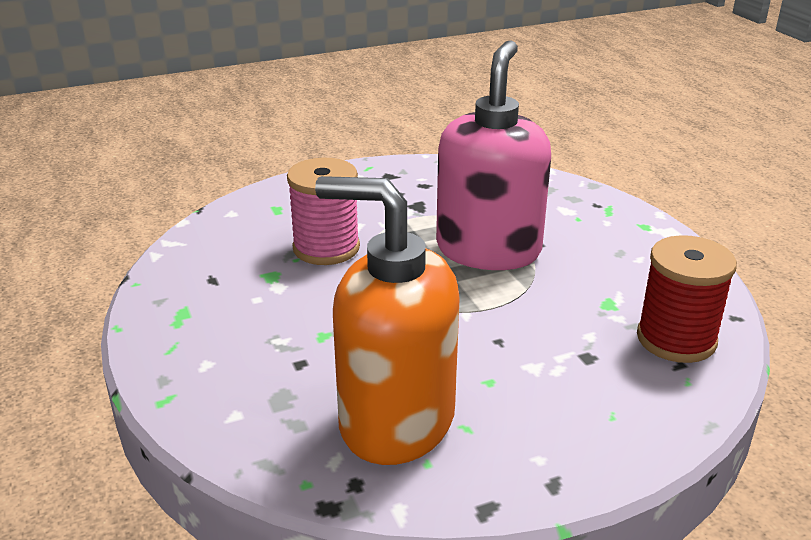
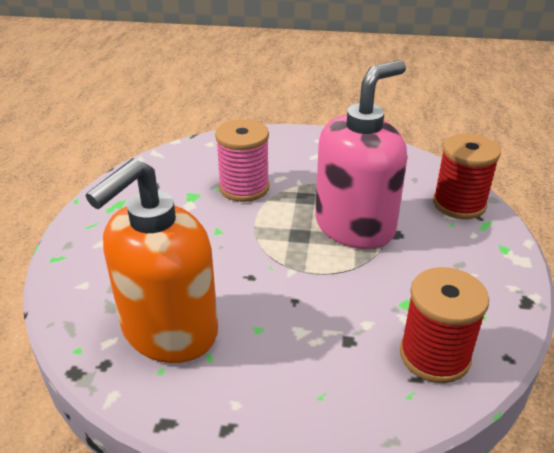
camera: 30 degrees right, 5 degrees up
orange soap dispenser [315,176,460,465] -> orange soap dispenser turned 105 degrees counterclockwise [86,158,218,363]
none -> red spool [433,134,501,219]

